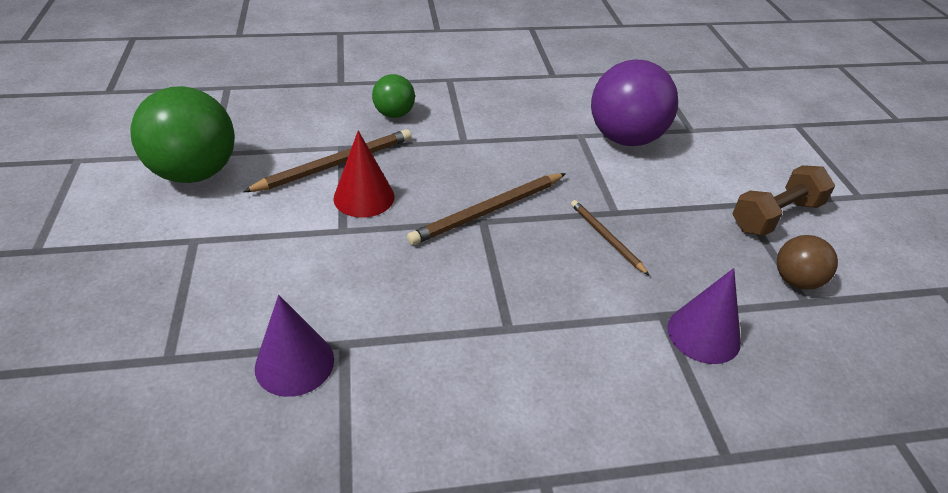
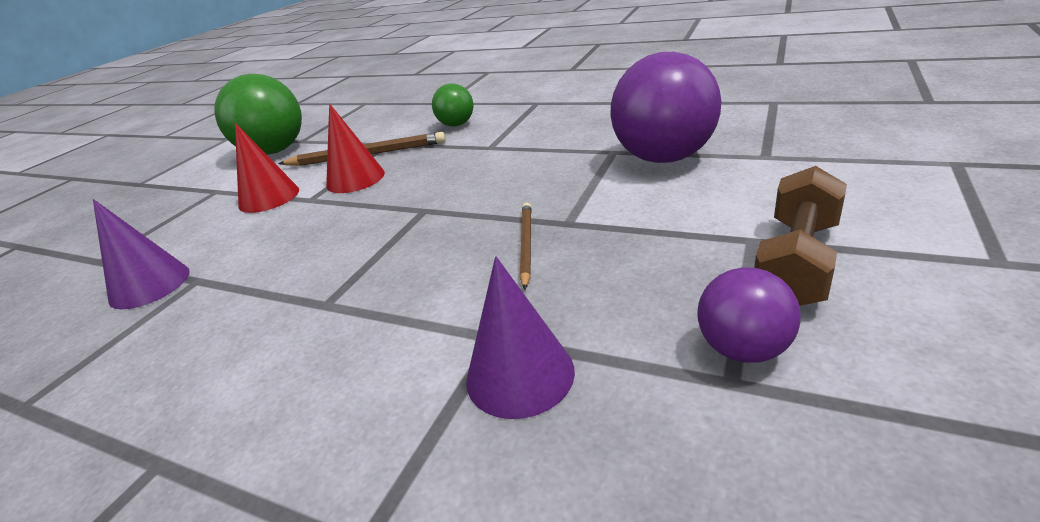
camera: 40 degrees right, 10 degrees down
brown pencil [407,173,566,245] -> none
brown dumbbell [733,165,835,236] -> brown dumbbell turned 60 degrees counterclockwise [754,166,847,306]
brown ball [777,235,838,290] -> purple ball [697,267,801,363]
none -> red cone [235,123,299,213]

